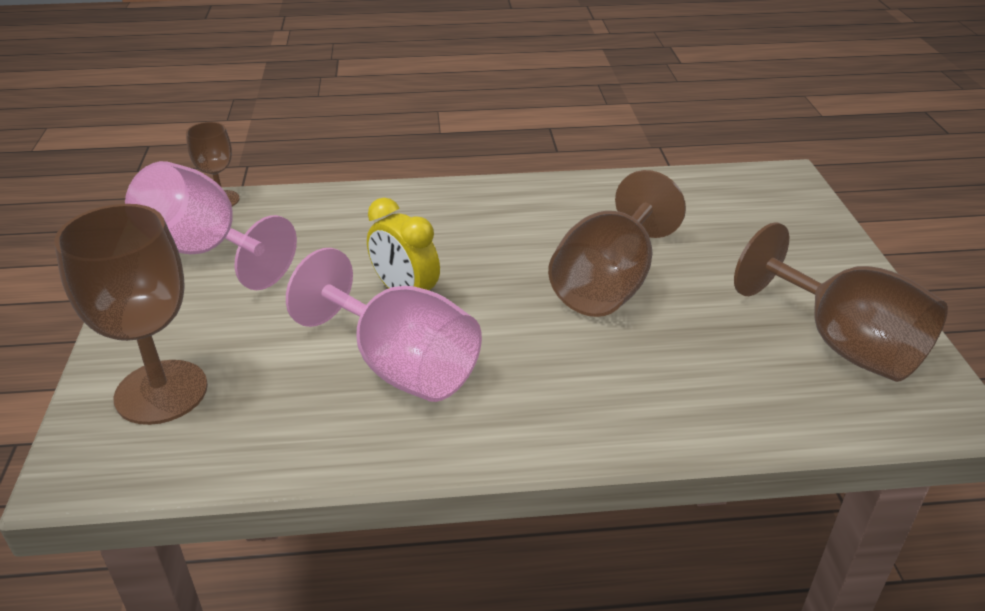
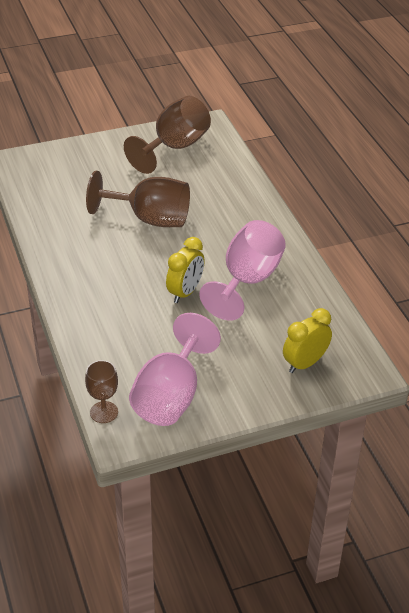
camera: 105 degrees left, 5 degrees up
brown goblet [54,204,208,425] -> yellow clock [283,308,332,373]

